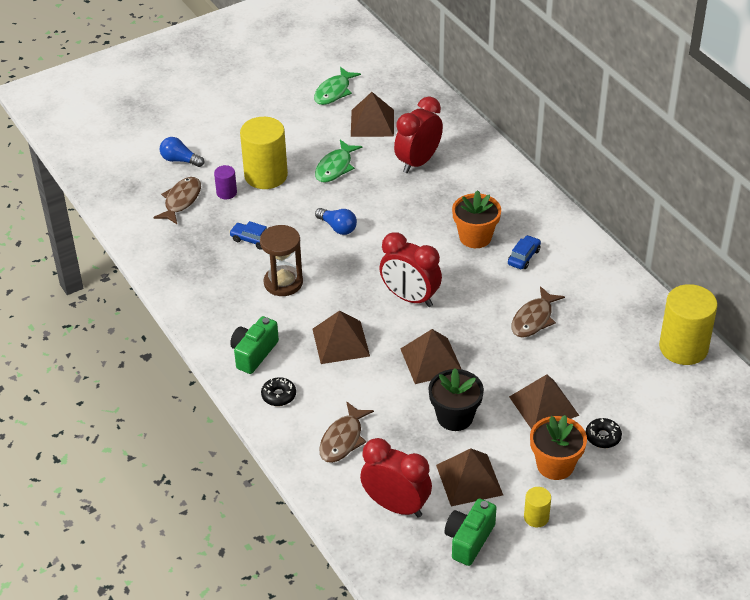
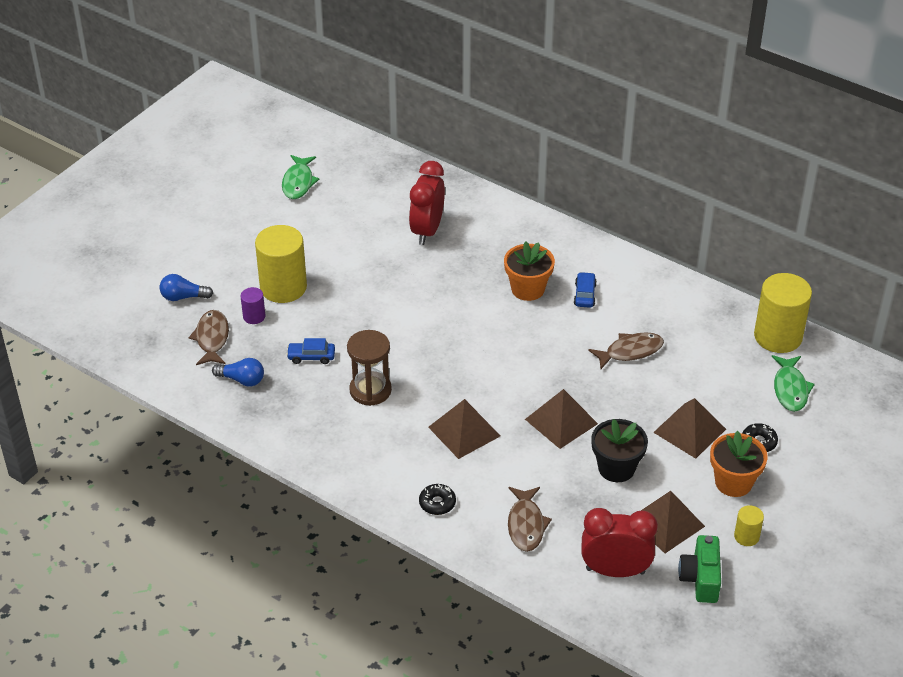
camera: 25 degrees left, 0 degrees up
green camera [230,316,279,374] -> none
green fish [315,140,362,183] -> green fish moved to [772,355,815,412]
blue light bulb [315,208,357,235] -> blue light bulb moved to [212,358,264,386]
brown pyramid [351,92,394,137] -> none
red clock [379,232,442,307] -> none
brown fish [511,286,565,338] -> brown fish turned 120 degrees counterclockwise [588,332,664,369]

